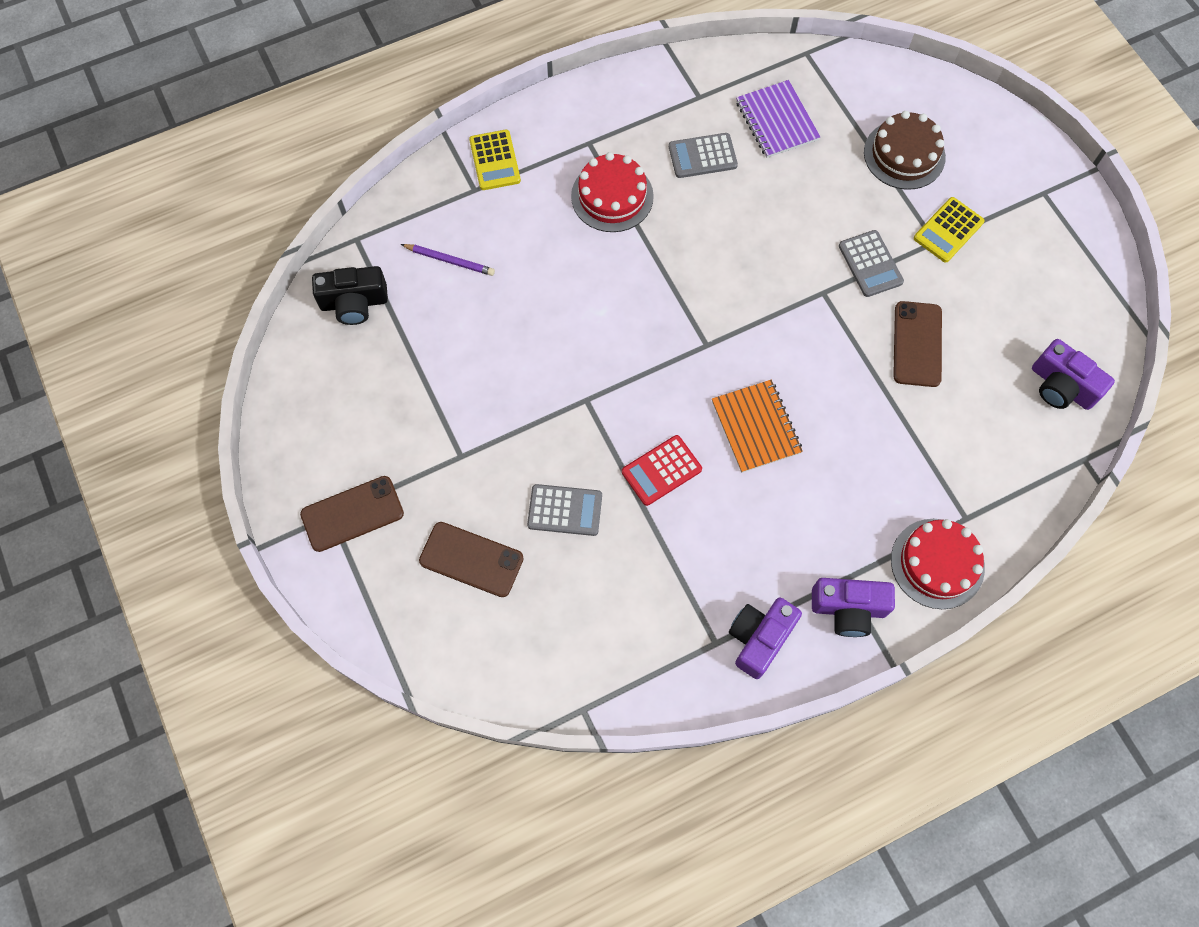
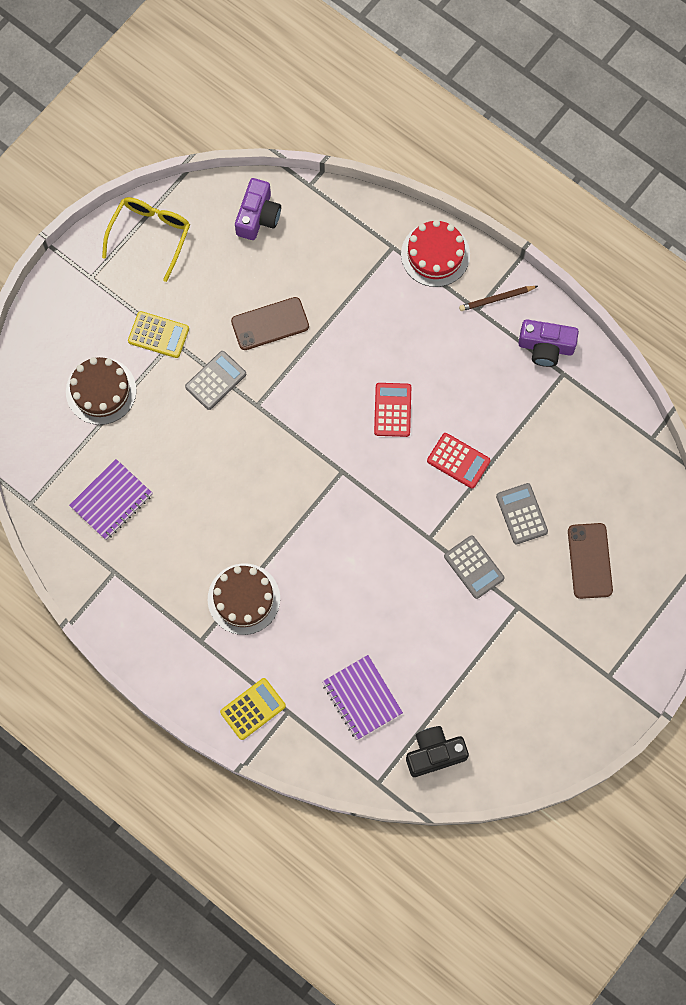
camera: 115 degrees left, 5 degrees up
brown phone [300,476,404,552] -> none
black camera [312,266,388,325] -> black camera turned 75 degrees counterclockwise [406,726,469,777]
purple pencil [401,244,495,276] -> purple notebook [322,655,403,740]
red cake [571,152,654,232] -> brown cake [208,563,280,635]
grey calculator [669,133,738,178] -> grey calculator moved to [444,535,504,599]
orange notebook [712,380,803,473] -> red calculator [374,383,411,437]
purple camera [812,578,895,637] -> brown pencil [459,286,538,311]
none -> yellow glasses [102,197,190,282]

